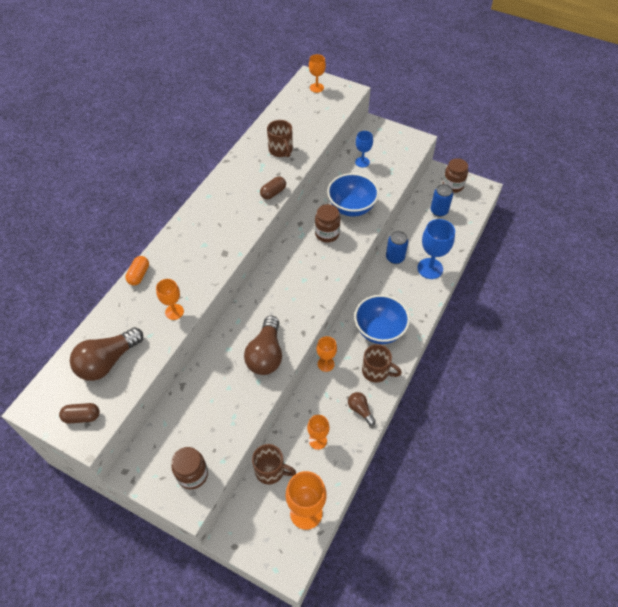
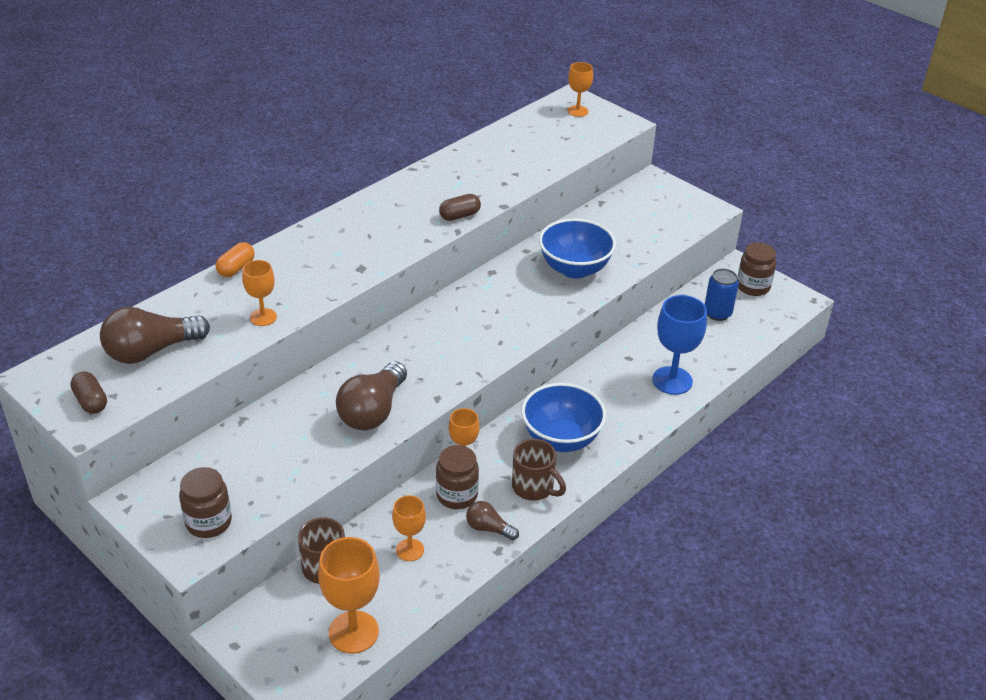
camera: 15 degrees right, 15 degrees down
brown capsule [59,403,100,424] -> brown capsule turned 45 degrees clockwise [70,372,107,414]
brown mug [267,120,293,157] -> none
brown jar [315,204,340,242] -> brown jar moved to [436,445,479,509]
brown light bulb [348,392,375,426] -> brown light bulb turned 45 degrees counterclockwise [466,501,519,540]
blue goblet [355,131,373,167] -> none
blue can [386,231,408,264] -> none

